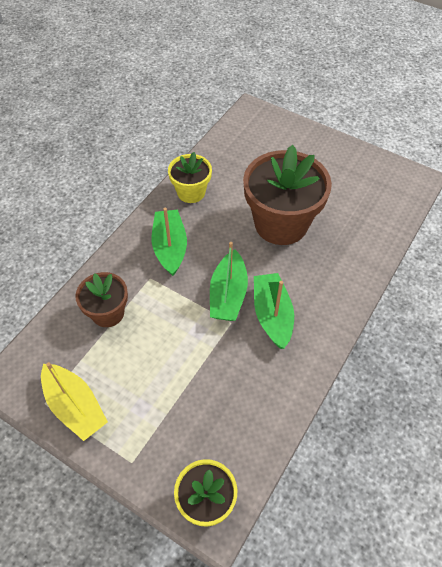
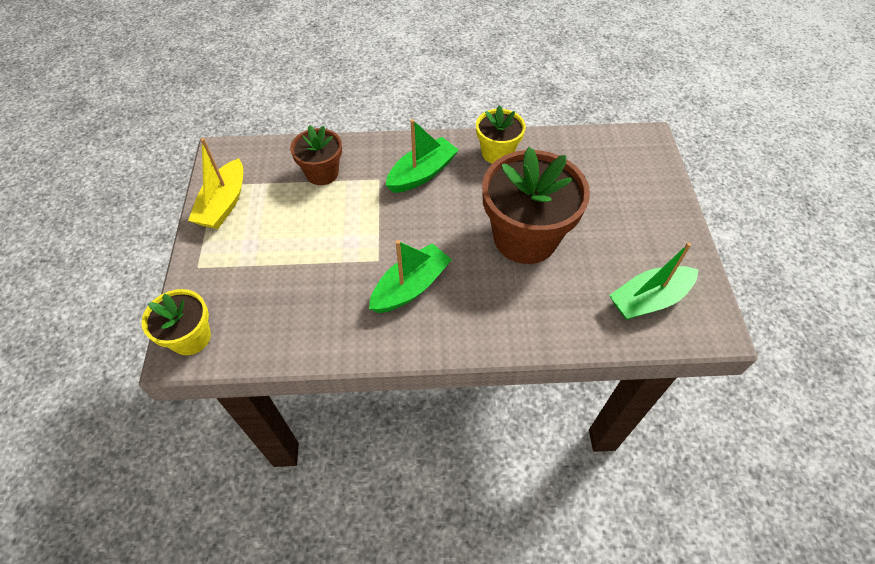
camera: 55 degrees right, 0 degrees up
green boat [210,242,248,321] -> green boat moved to [609,242,698,320]

